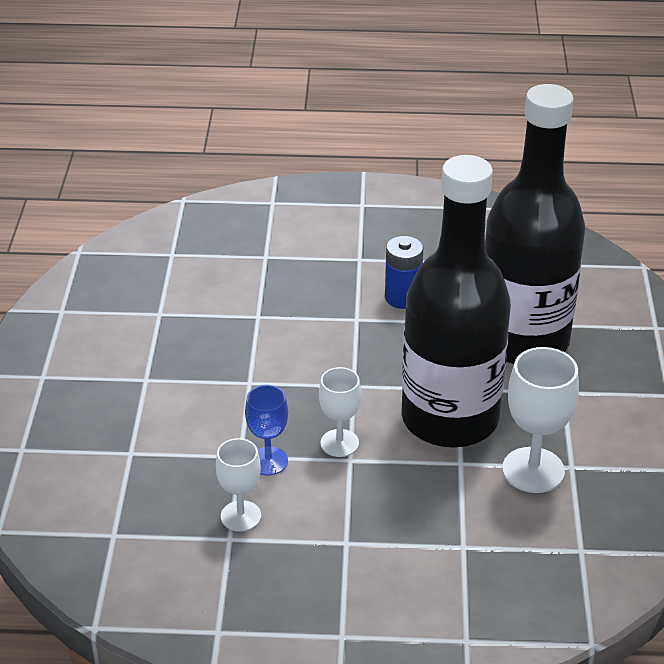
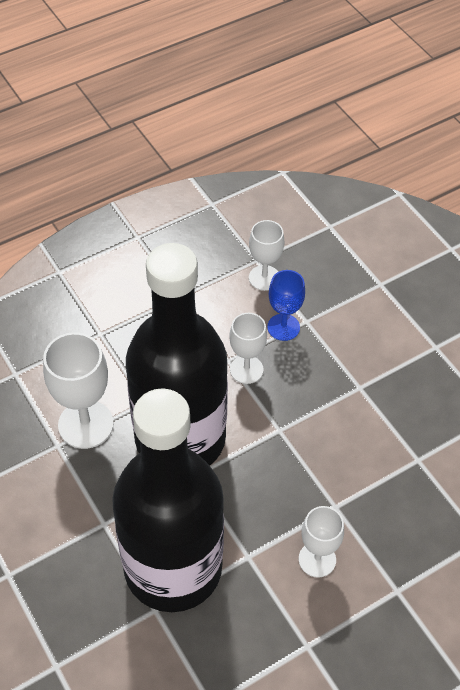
camera: 145 degrees right, 15 degrees up
blue battery [385,236,423,309] -> white goblet [299,506,344,578]

